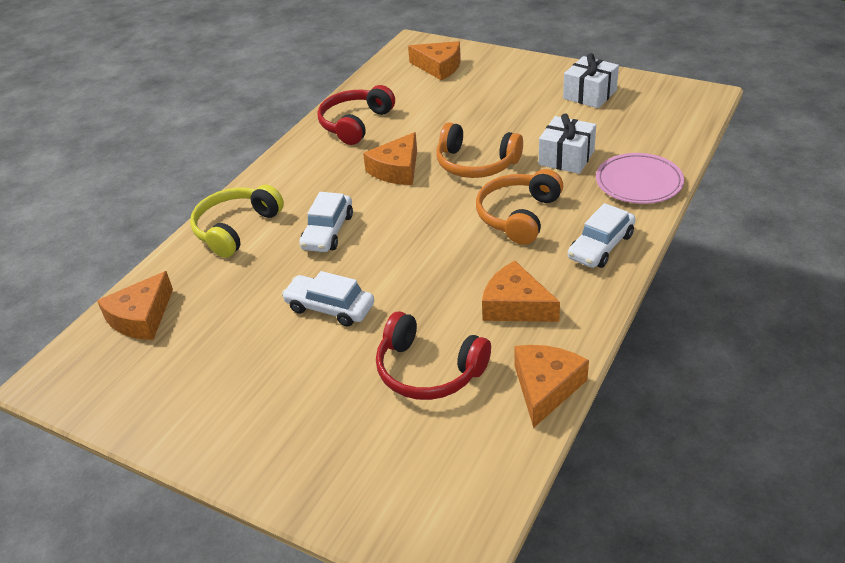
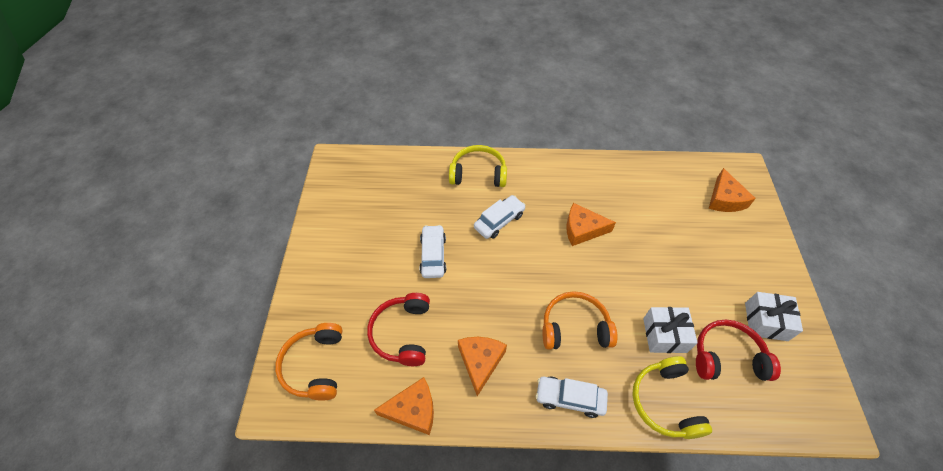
camera: 60 degrees right, 15 degrees up
orange cheese [97,271,173,340] -> none
white car [299,192,353,252] -> white car turned 150 degrees clockwise [474,195,526,239]
red headphones [317,85,395,145] -> red headphones moved to [696,319,781,381]
orange headphones [436,122,523,178] -> orange headphones moved to [275,323,342,401]
pink plate [596,153,684,204] -> yellow headphones [632,356,712,439]

